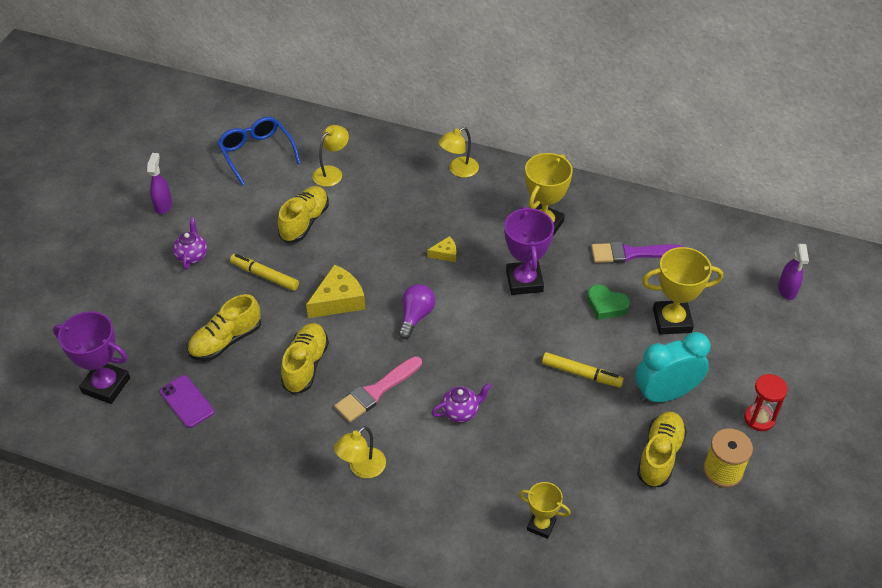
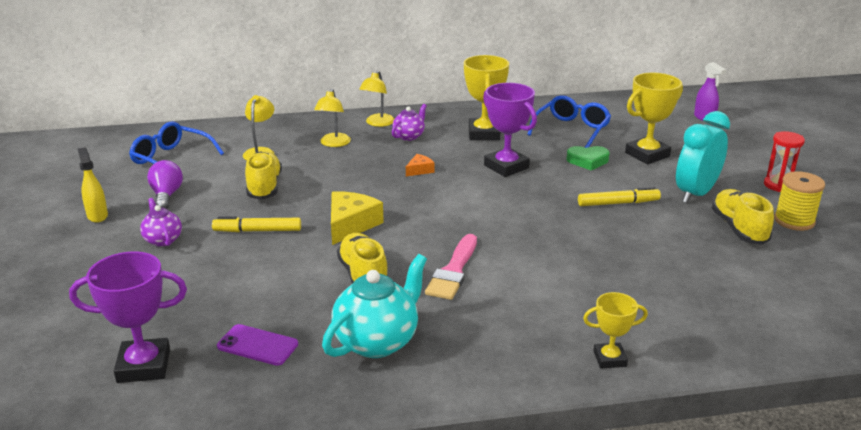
camera: 30 degrees left, 20 degrees down
purple spray bottle [147,153,172,214] -> yellow spray bottle [78,147,108,223]
yellow shoe [187,294,261,361] -> none
yellow lamp [334,426,386,478] -> yellow lamp moved to [314,89,351,147]
purple light bulb [398,284,435,339] -> purple light bulb moved to [147,160,183,209]
yellow cheese [427,236,456,262] -> orange cheese [406,154,435,176]
purple teapot [432,383,491,423] -> purple teapot moved to [392,104,427,141]
yellow trophy [519,482,571,539] -> yellow trophy moved to [583,292,648,368]
purple brush [591,241,683,263] -> blue glasses [527,95,611,148]
none -> turquoise teapot [322,254,427,358]

